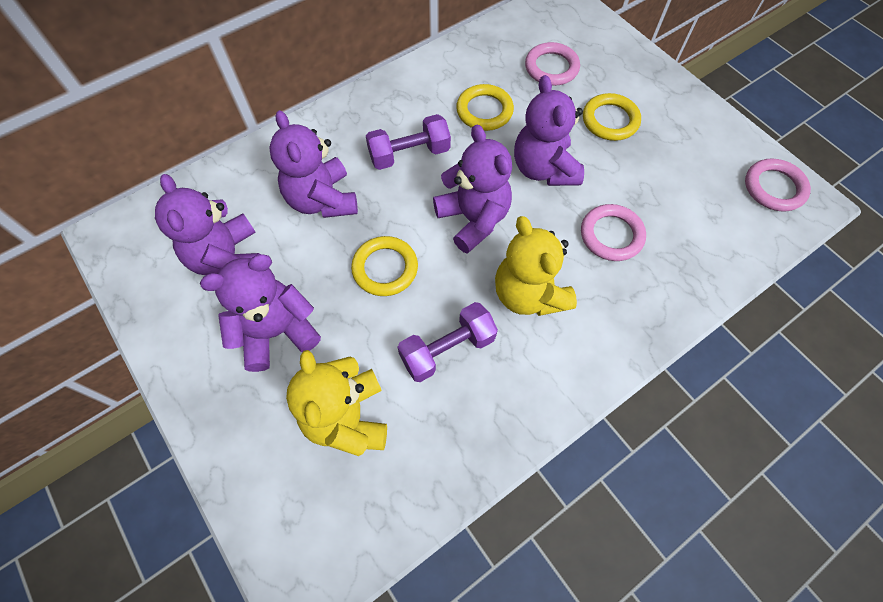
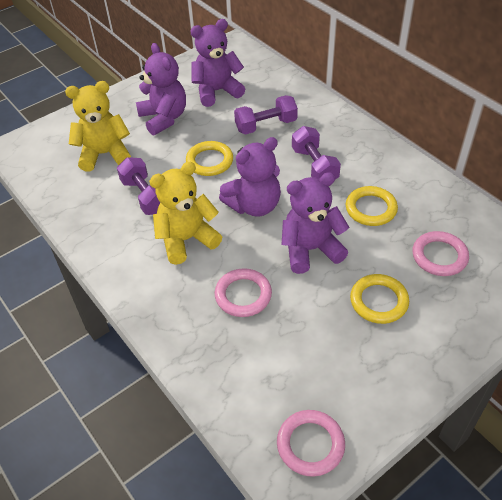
camera: 90 degrees right, 15 degrees down
purple teddy bear [269,110,358,218] -> purple dumbbell [234,95,298,135]

